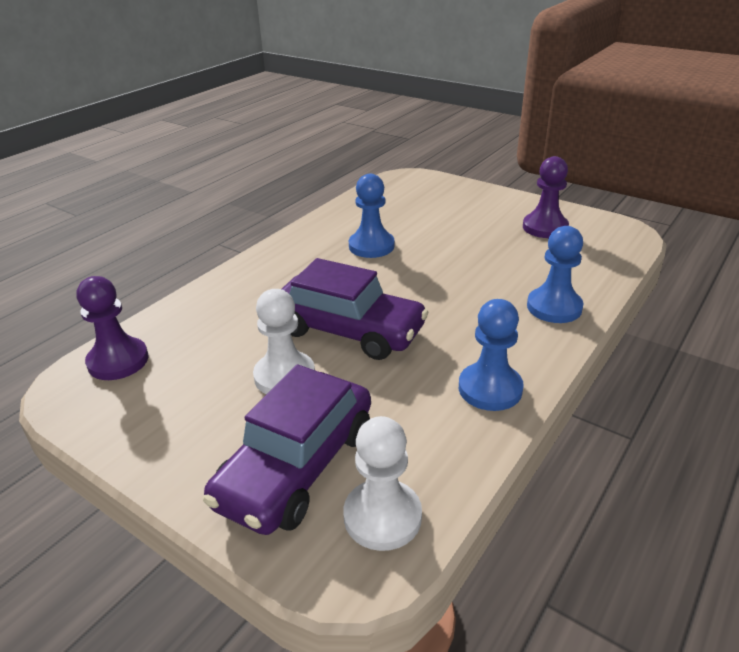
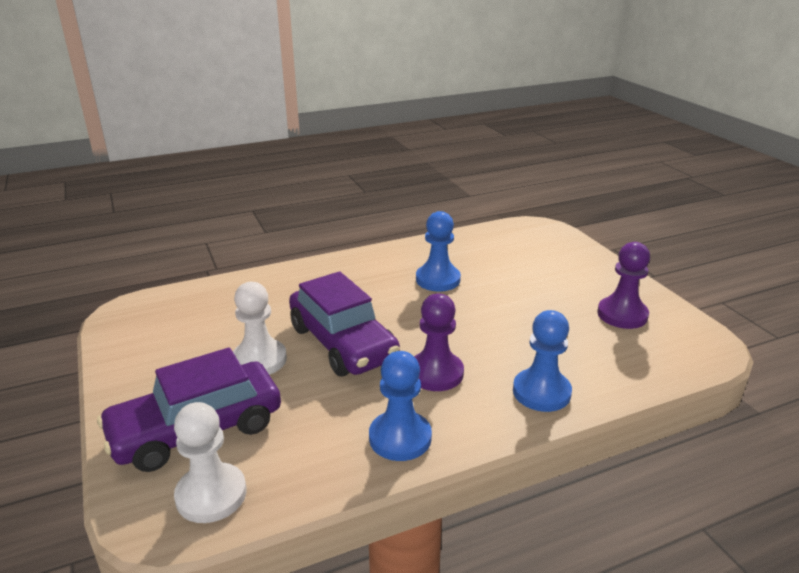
camera: 30 degrees right, 5 degrees down
purple pawn [76,276,149,380] -> purple pawn moved to [414,293,464,391]

